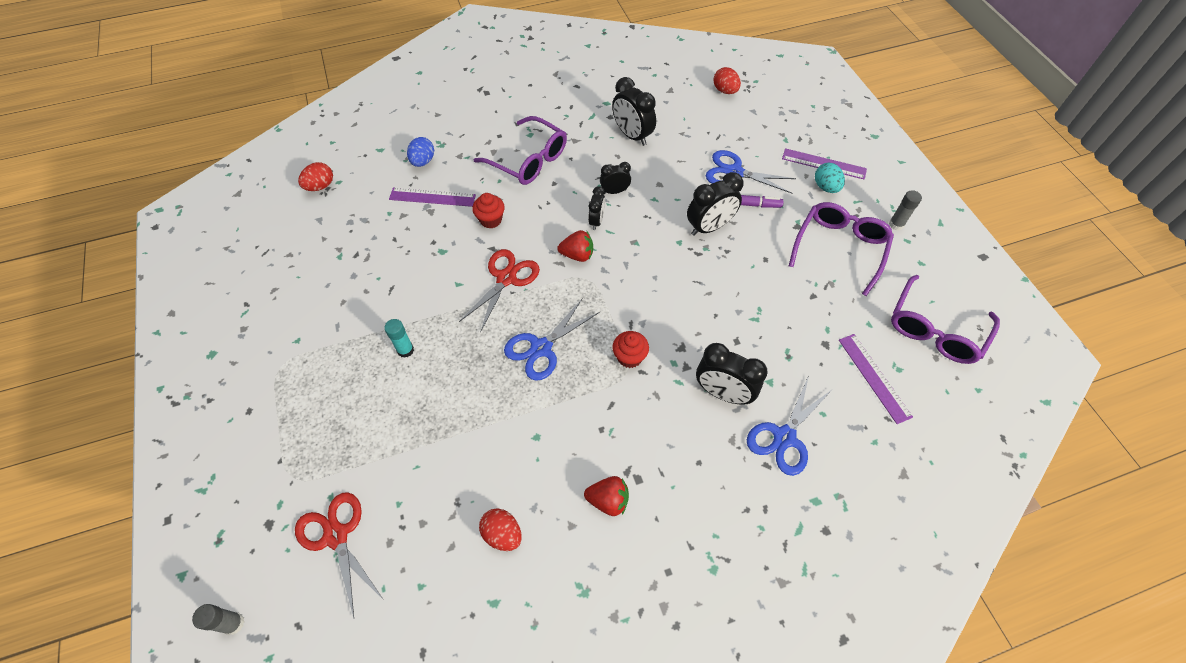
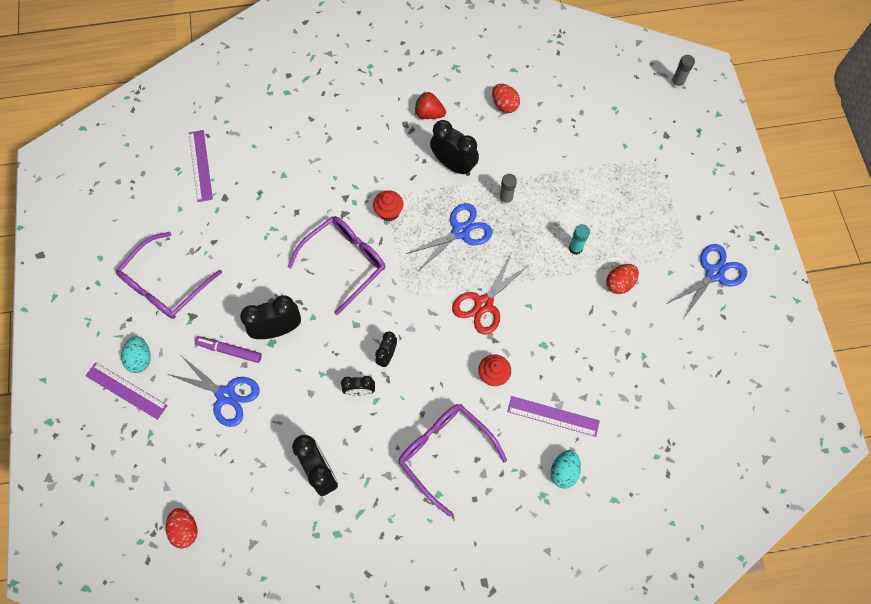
camera: 170 degrees left, 10 degrees up
red scissors [295,492,384,618] -> none
red egg [298,162,333,191] -> red egg moved to [606,264,639,294]
blue egg [407,137,434,167] -> turquoise egg [551,450,581,489]
red strawberry [557,230,593,262] -> none
black clock [696,343,768,405] -> black clock moved to [430,120,479,176]
blue scissors [747,376,832,476] -> blue scissors moved to [667,244,747,319]
grey glue stick [889,190,922,230] -> grey glue stick moved to [499,174,517,205]
purple glasses [891,275,1000,364] -> purple glasses moved to [288,216,385,315]

